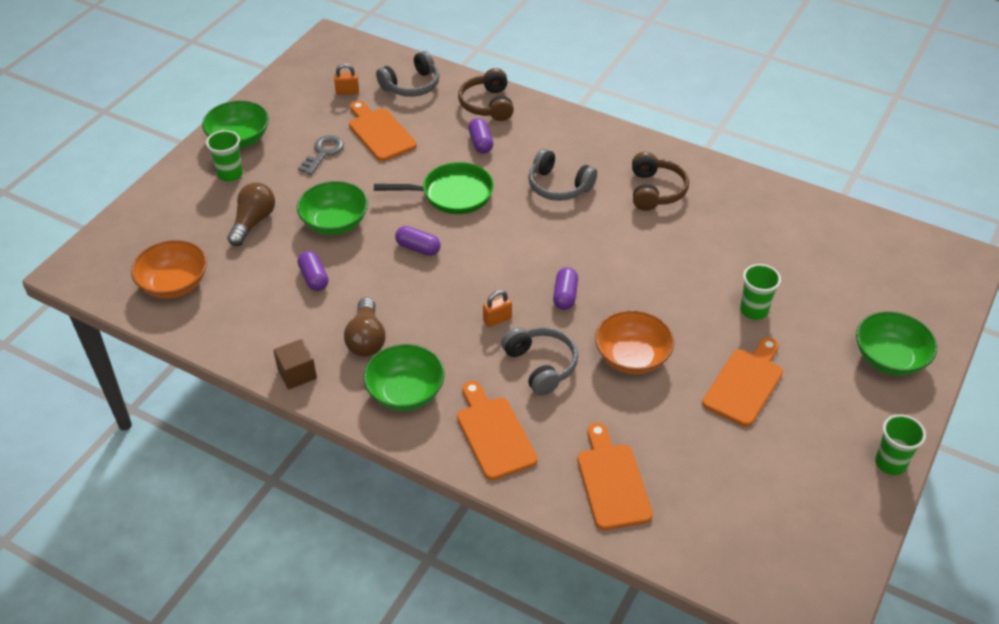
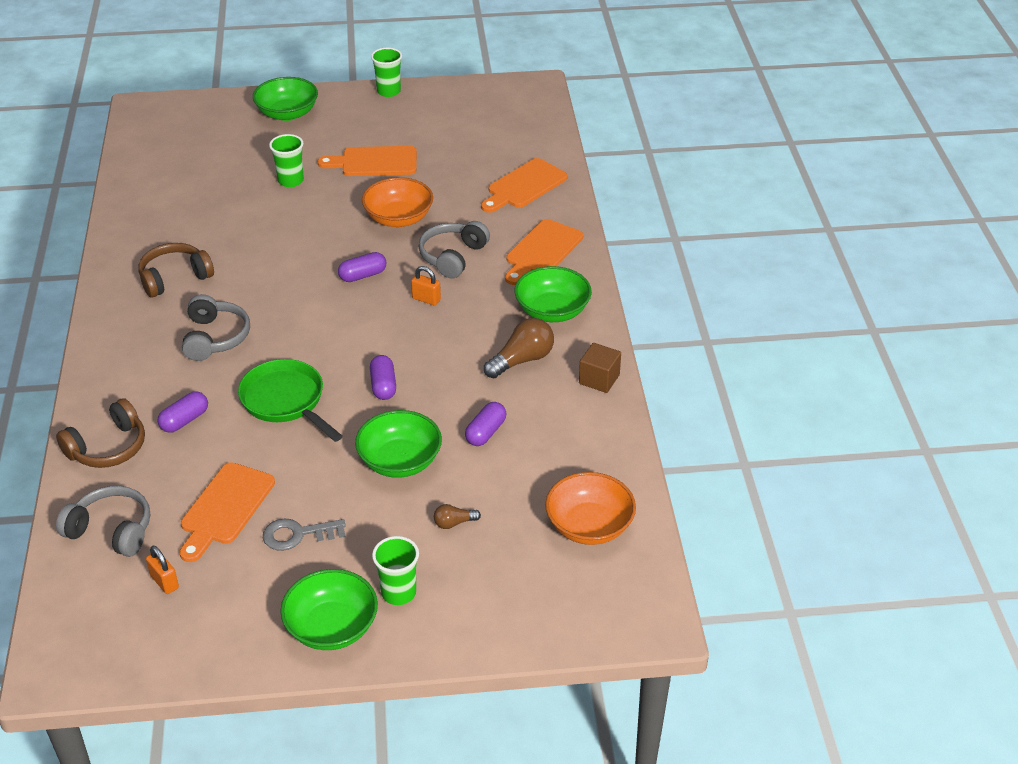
camera: 125 degrees left, 5 degrees down
brown light bulb [227,183,275,246] -> brown light bulb [434,504,481,529], size x0.52

